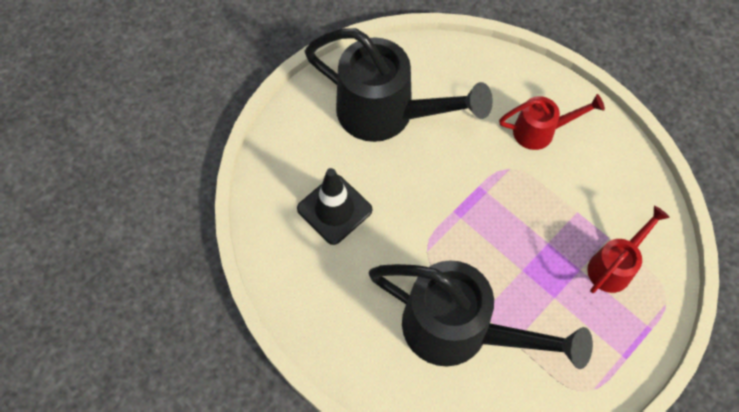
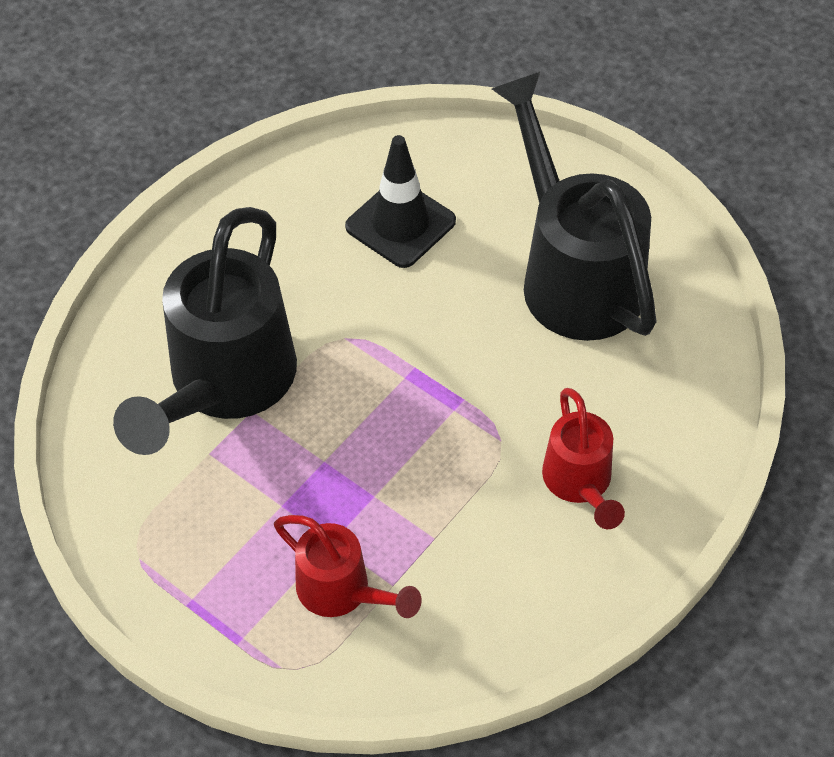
camera: 85 degrees right, 10 degrees down
black watering can [305,28,493,142] -> black watering can turned 135 degrees clockwise [492,72,657,341]

